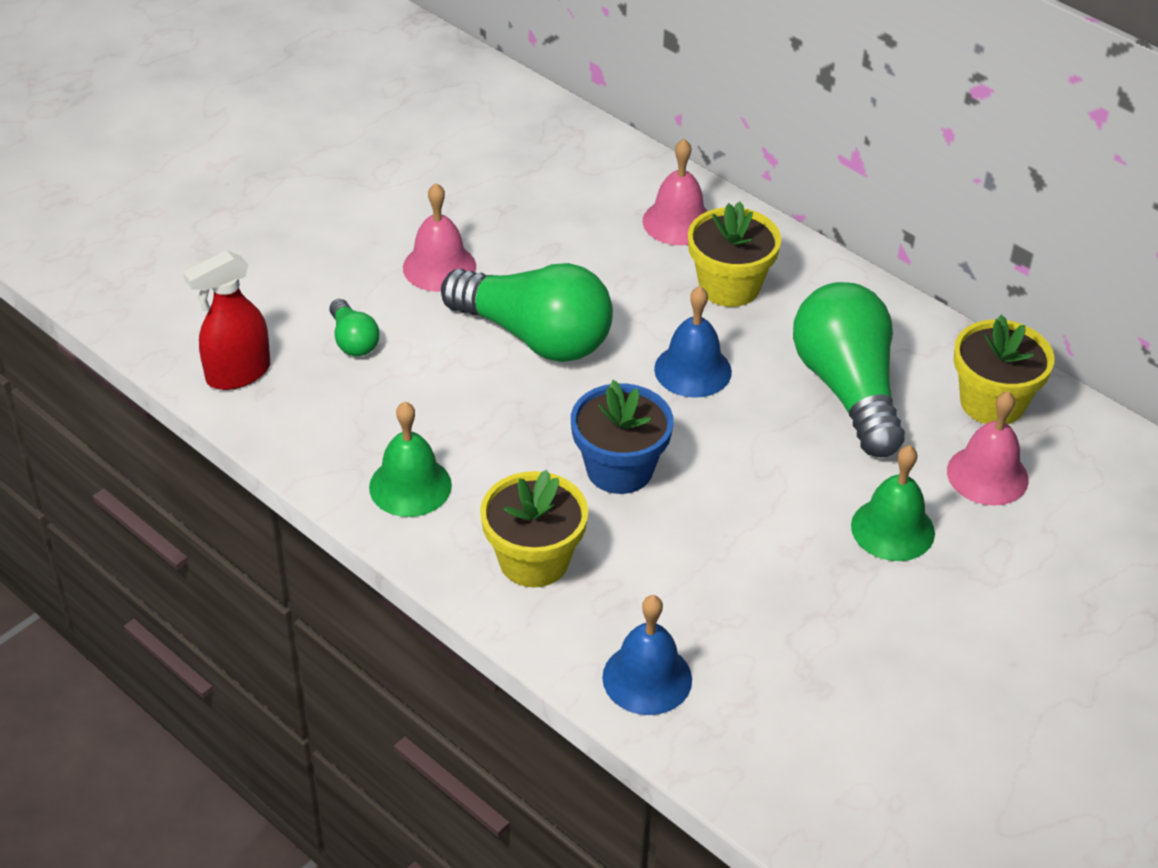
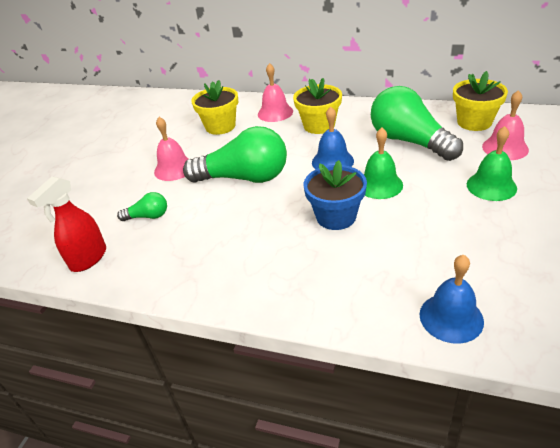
camera: 20 degrees left, 5 degrees down
green light bulb [329,299,379,356] -> green light bulb turned 45 degrees counterclockwise [117,192,167,221]
green bell [369,402,452,517] -> green bell moved to [364,128,403,199]
yellow flower pot [480,470,588,587] -> yellow flower pot moved to [191,80,238,135]

